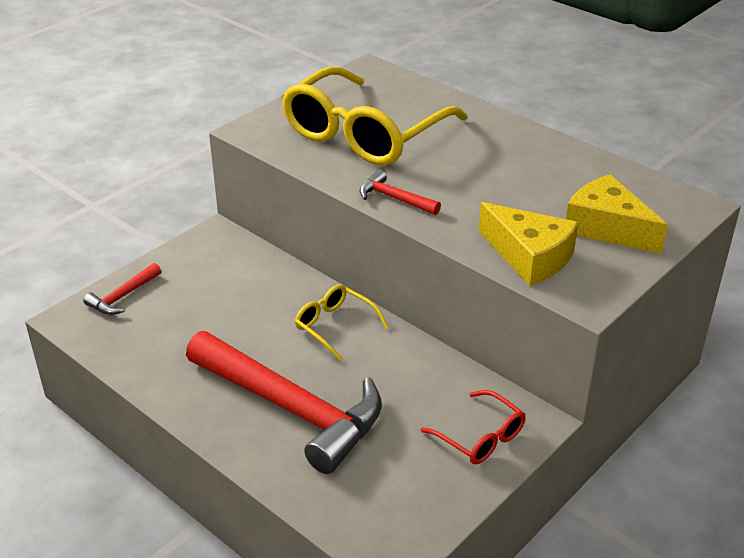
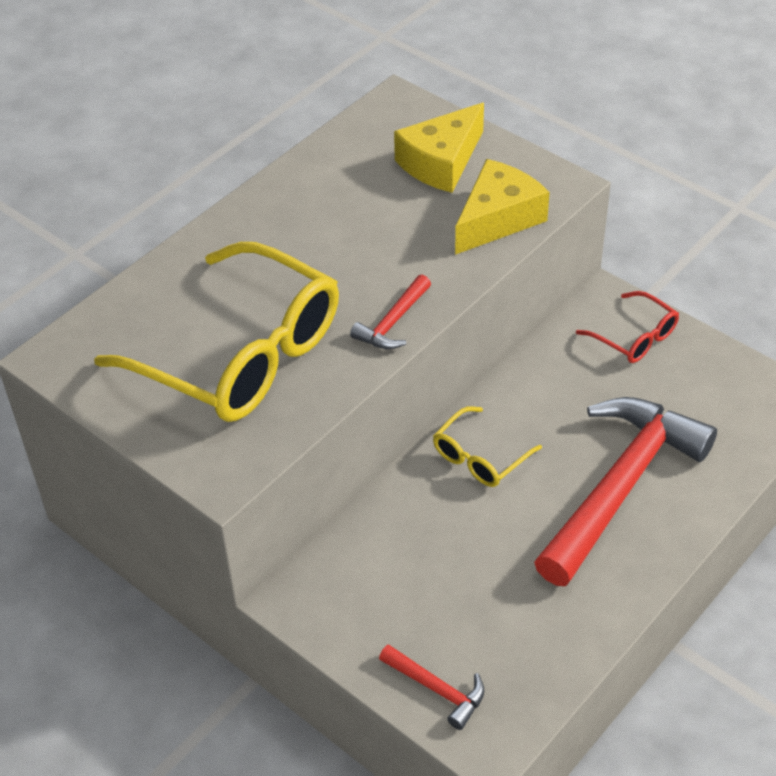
camera: 90 degrees left, 10 degrees up
red glasses [420,390,526,464] -> red glasses turned 90 degrees clockwise [576,291,679,363]

